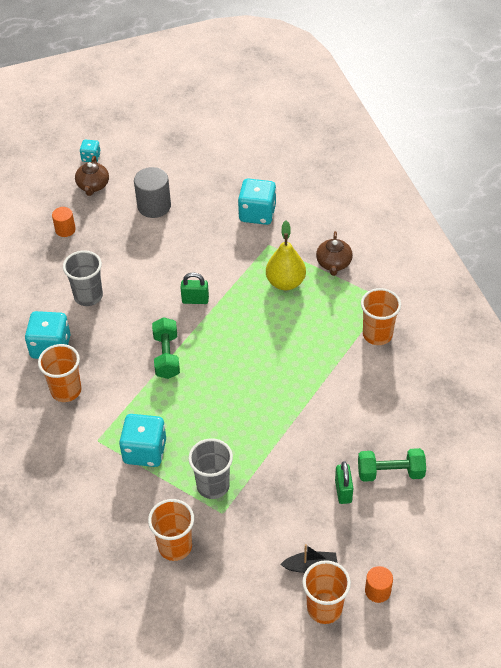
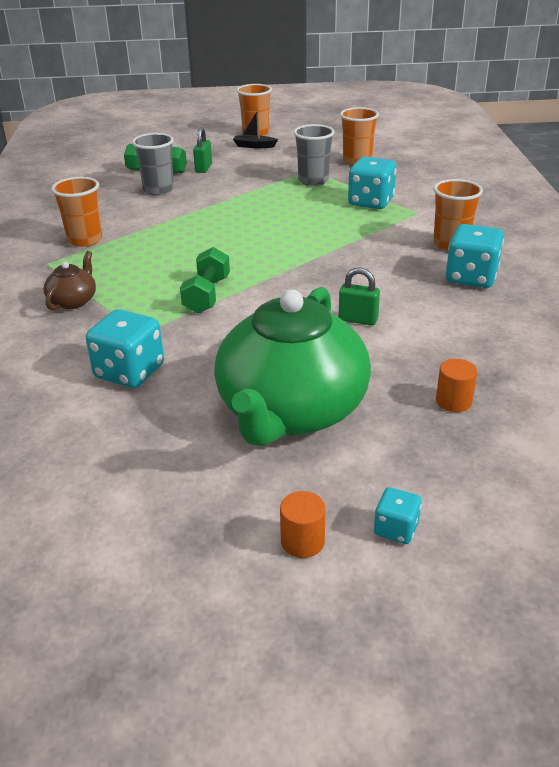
camera: 165 degrees left, 15 degrees down
grey cup [63,250,103,306] -> grey cup moved to [132,133,174,195]
brown teapot [75,156,109,196] -> none
grey cylinder [134,167,171,218] -> green teapot [214,287,371,446]
green dumbbell [152,317,180,379] -> green dumbbell moved to [180,247,230,313]
green padlock [180,272,209,304] -> green padlock moved to [339,267,380,325]
yellow pear [266,221,306,290] -> none
orange cylinder [365,566,393,603] -> orange cylinder moved to [280,491,326,558]

